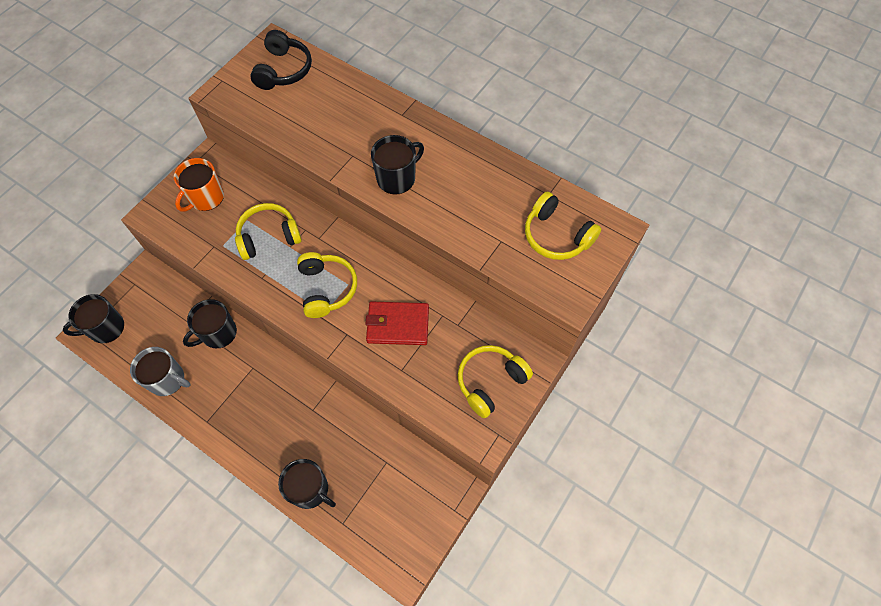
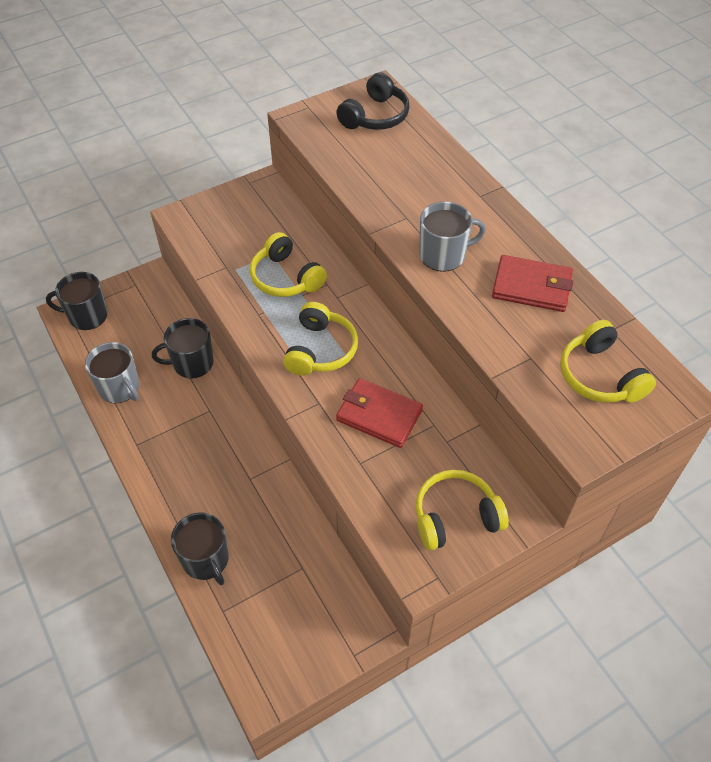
camera: 25 degrees right, 10 degrees down
orange mug [174,158,224,212] -> none
yellow headphones [235,203,302,260] -> yellow headphones turned 135 degrees counterclockwise [250,232,327,297]
black mug [371,135,424,194] -> grey mug [419,202,486,272]
none -> red wallet [492,255,573,312]

